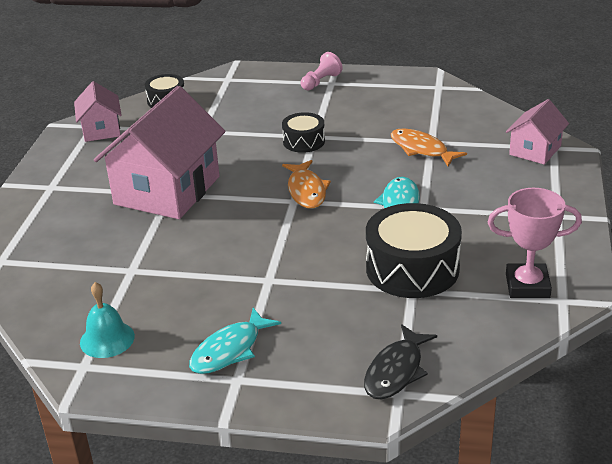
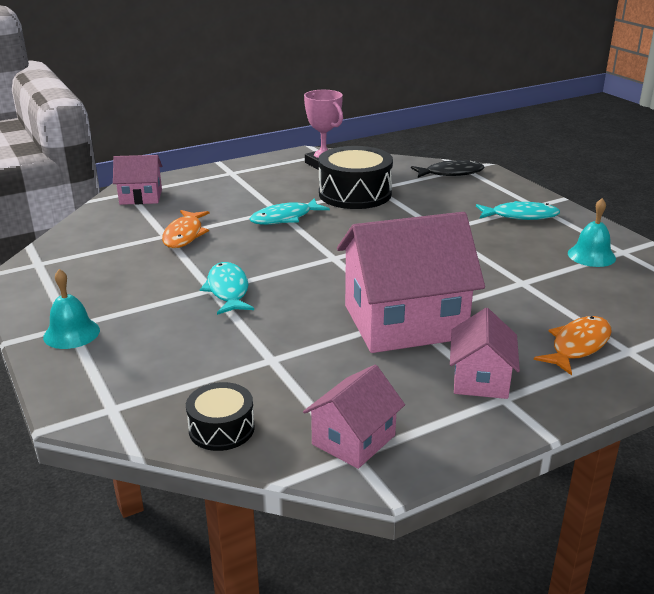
camera: 130 degrees left, 5 degrees down
black drum [282,112,325,153] -> turquoise fish [200,262,254,315]
orange fish [282,160,331,208] -> orange fish moved to [534,316,612,375]
pink pawn [301,52,343,90] -> turquoise bell [43,269,100,349]
none -> pink house [450,308,520,399]

